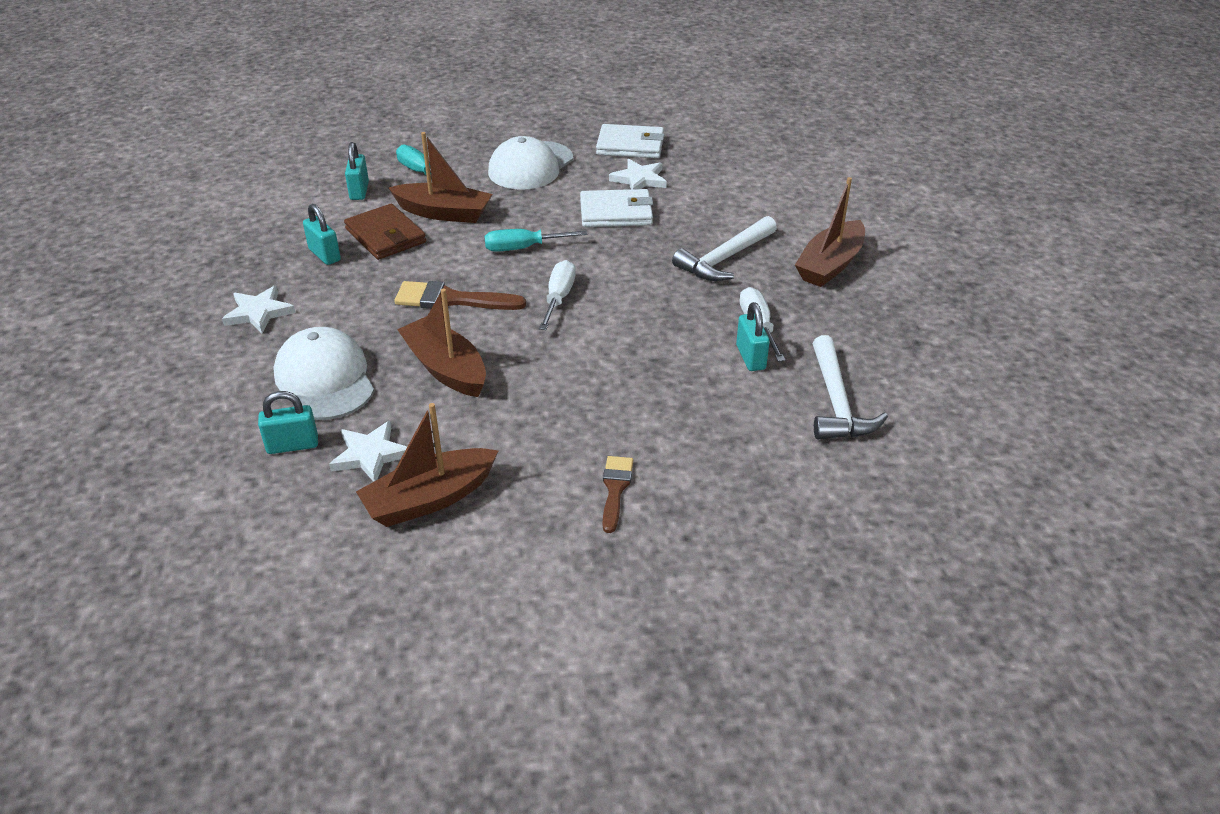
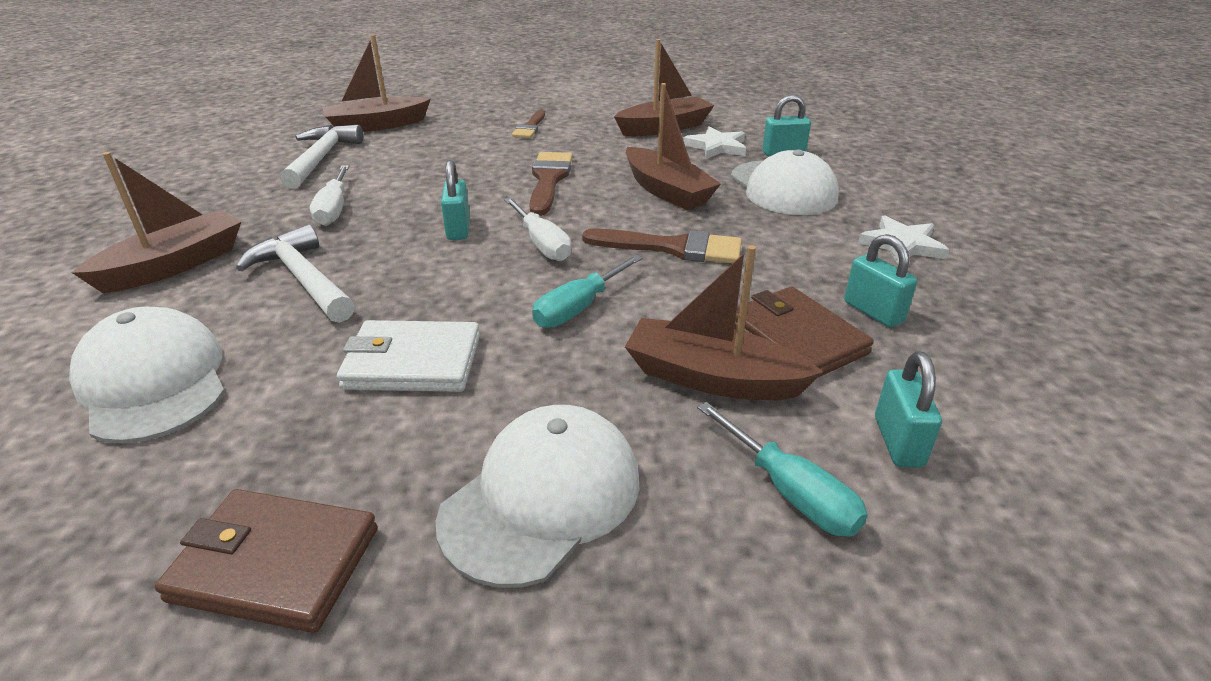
camera: 175 degrees left, 5 degrees down
turquoise screwdriver [484,229,587,252] -> turquoise screwdriver turned 135 degrees clockwise [532,255,642,328]
white screwdriver [539,260,576,330] -> white screwdriver turned 45 degrees counterclockwise [504,198,571,261]
white wallet [596,124,664,158] -> brown wallet [155,489,378,633]
white star [609,159,667,189] -> none
white hammer [672,216,777,281] -> white hammer turned 90 degrees counterclockwise [236,224,355,323]
turquoise padlock [736,302,770,371] -> turquoise padlock moved to [441,160,470,240]
none -> white cap [69,306,225,444]
none -> brown boat [322,35,431,132]
none -> brown brush [529,152,573,216]

